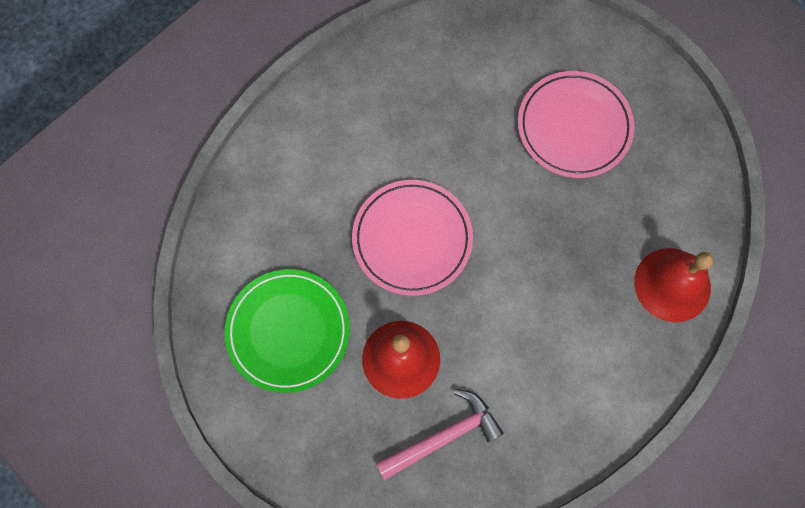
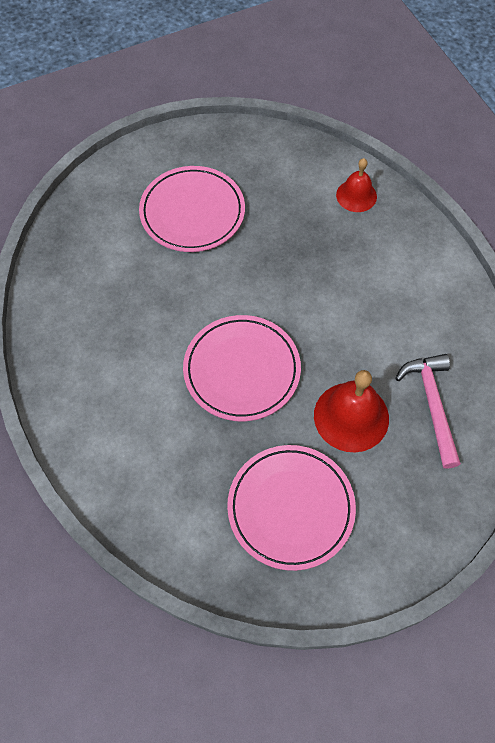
camera: 70 degrees left, 10 degrees down
green plate [224,269,350,393] -> pink plate [227,445,356,571]
red bell [634,248,714,322] -> red bell [336,158,377,212], size x0.63

